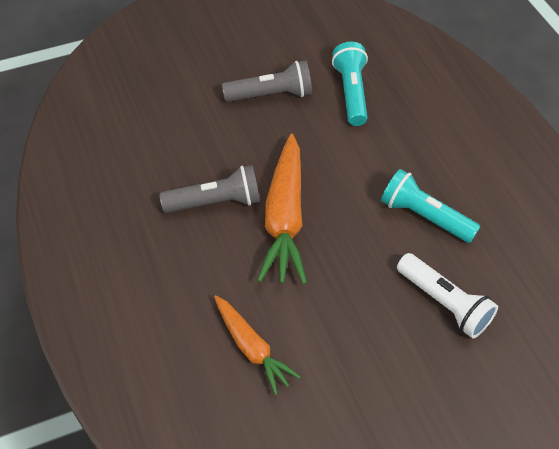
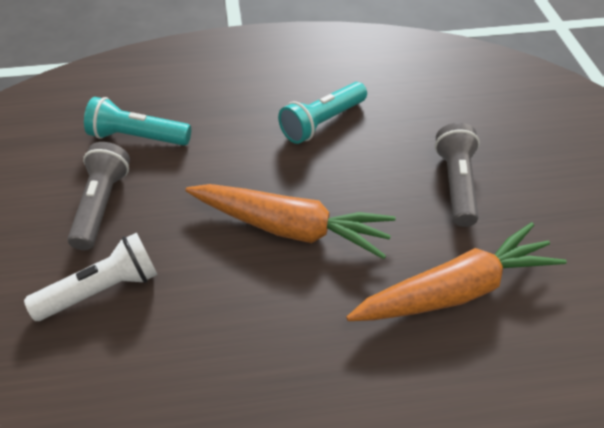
camera: 75 degrees left, 5 degrees down
grey flashlight [160,165,260,213] -> grey flashlight moved to [435,123,480,227]
orange carrot [214,295,301,395] -> orange carrot [346,222,567,321], size x1.64
white flashlight [397,253,498,339] -> white flashlight moved to [24,233,158,321]

